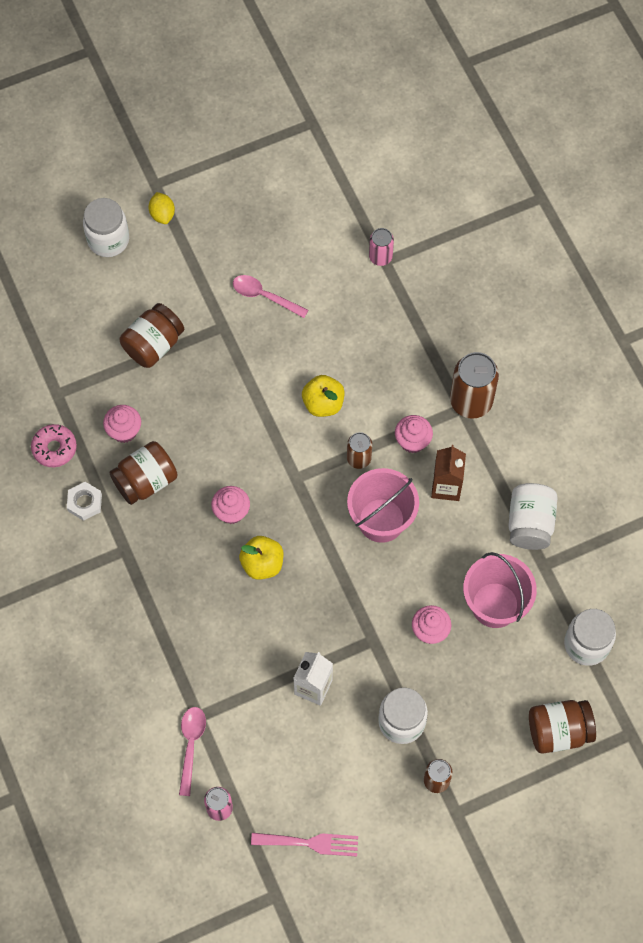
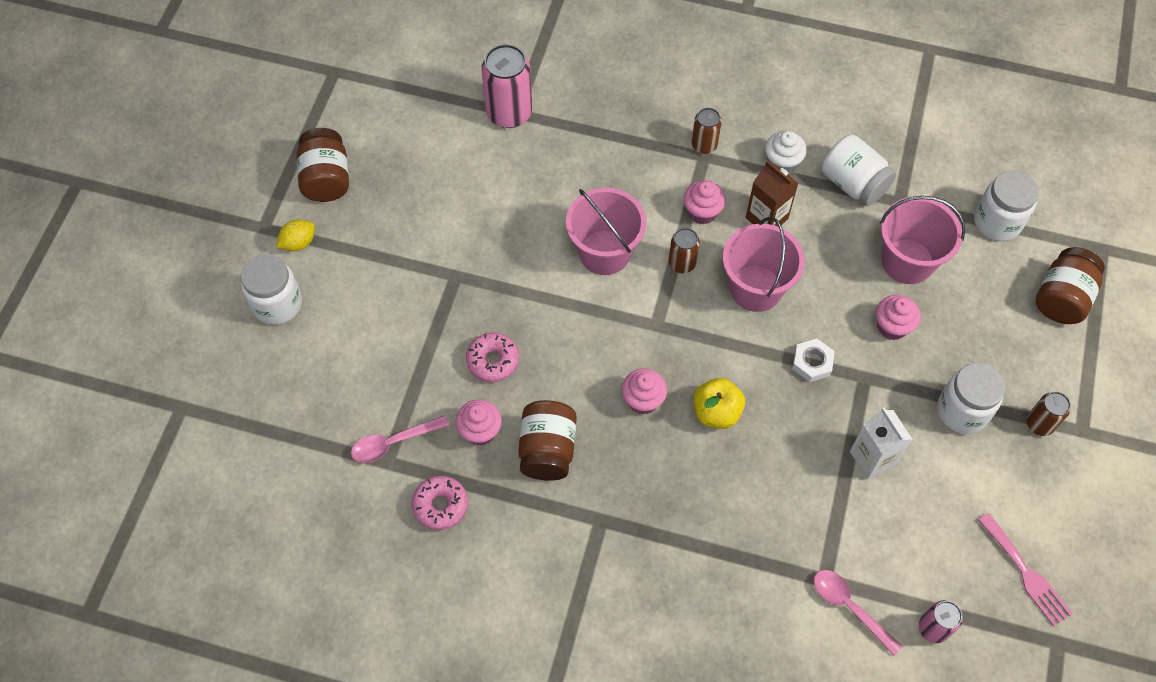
camera: 50 degrees left, 5 degrees down
white nut [67,482,102,521] -> white nut moved to [792,338,835,382]
brown jar [120,303,184,368] -> brown jar moved to [297,128,349,202]
yellow lemon [149,192,175,224] -> yellow lemon turned 60 degrees counterclockwise [276,219,315,251]
pink spoon [233,275,308,318] -> pink spoon moved to [351,415,450,463]
pink fork [251,833,358,857] -> pink fork turned 105 degrees clockwise [978,513,1073,627]
yellow apple [302,375,345,417] -> pink bucket [566,188,646,275]
pink can [369,228,394,266] -> pink can [481,44,532,128], size x1.78
brown can [450,352,499,419] -> brown can [691,108,722,154], size x0.56
none -> pink donut [466,333,519,382]
none -> white cupcake [765,131,807,173]

